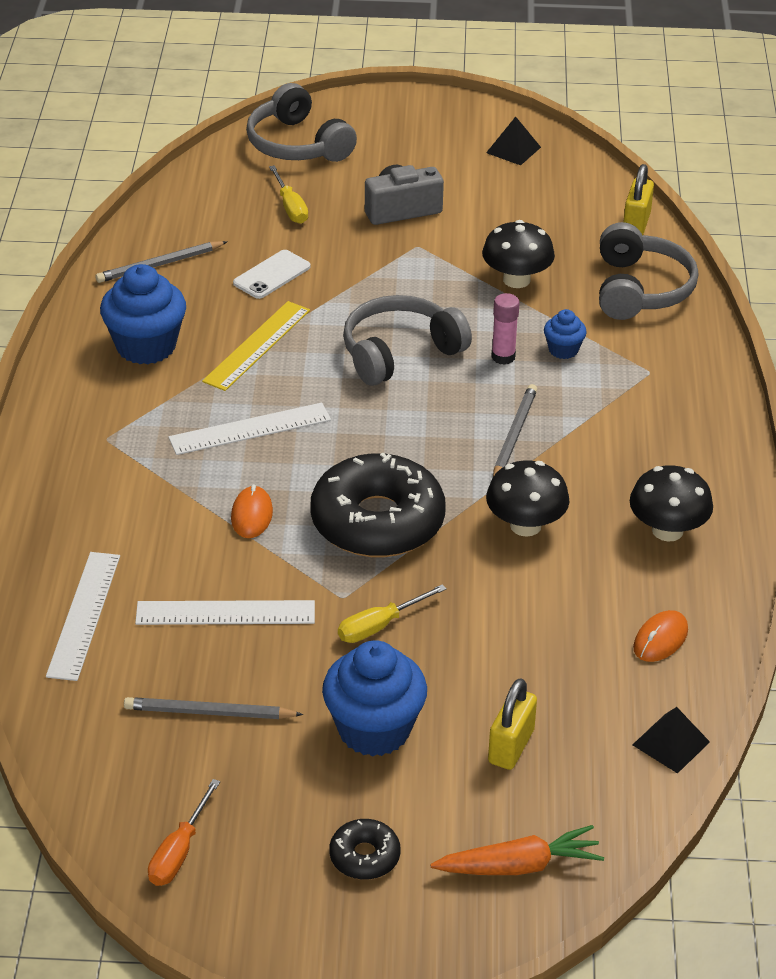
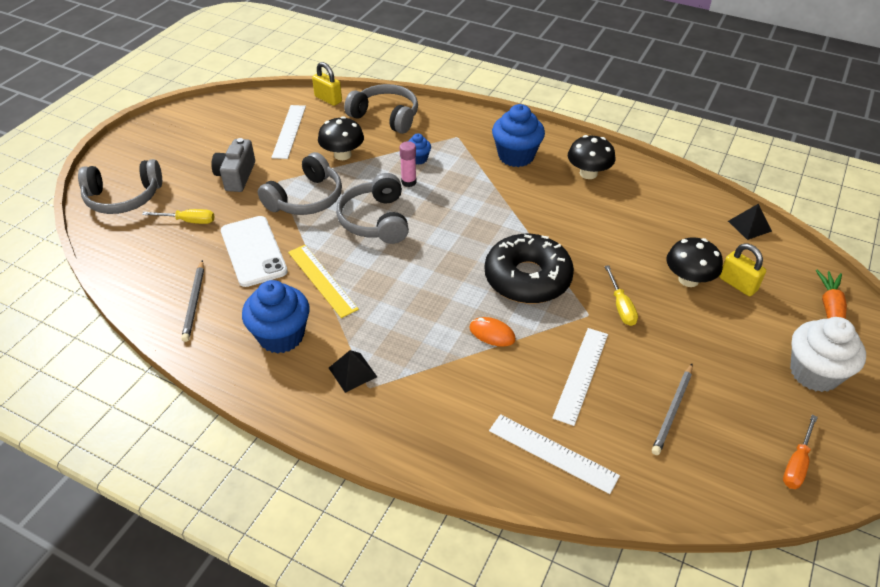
camera: 65 degrees left, 5 degrees up
orange screwdriver [148,779,220,886] -> orange screwdriver turned 75 degrees clockwise [783,415,818,489]
white ruler [168,403,331,455] -> white ruler moved to [271,105,306,159]
white phone [233,250,311,299] -> white phone [221,216,288,287], size x1.66
blue cupcake [322,640,427,757] -> blue cupcake moved to [492,104,545,167]
black donut [329,819,401,880] -> white cupcake [790,317,866,392]
black pyramid [486,117,541,165] -> black pyramid moved to [329,350,377,393]
black mushroom [486,461,570,537] -> black mushroom moved to [667,237,723,287]
grey pencil [493,384,537,477] -> none
orange mouse [633,610,688,662] -> none
none -> grey headphones [258,152,342,215]

